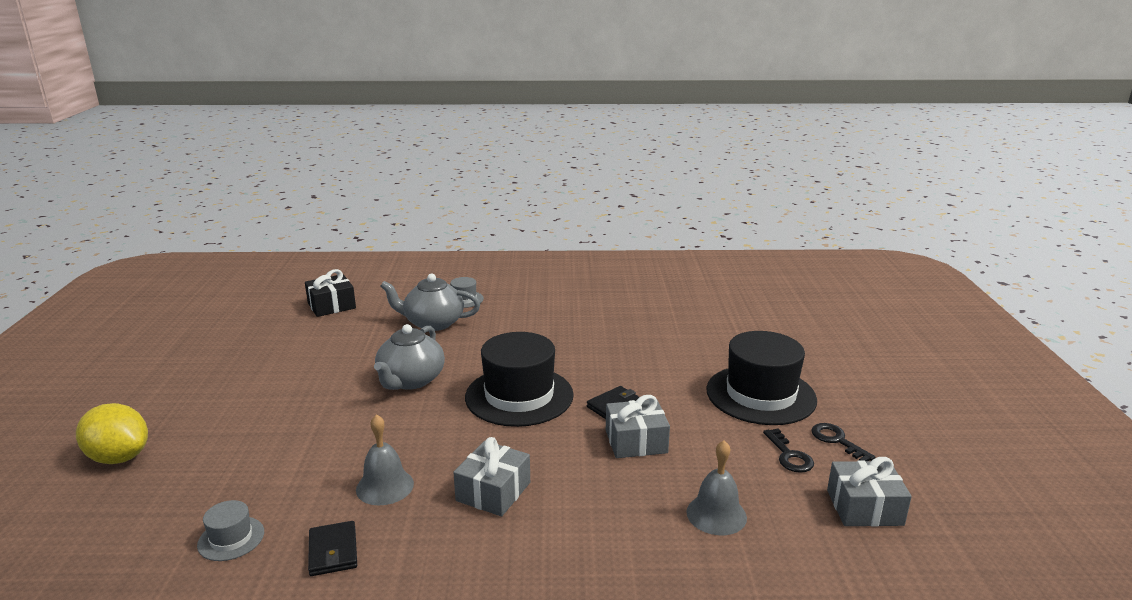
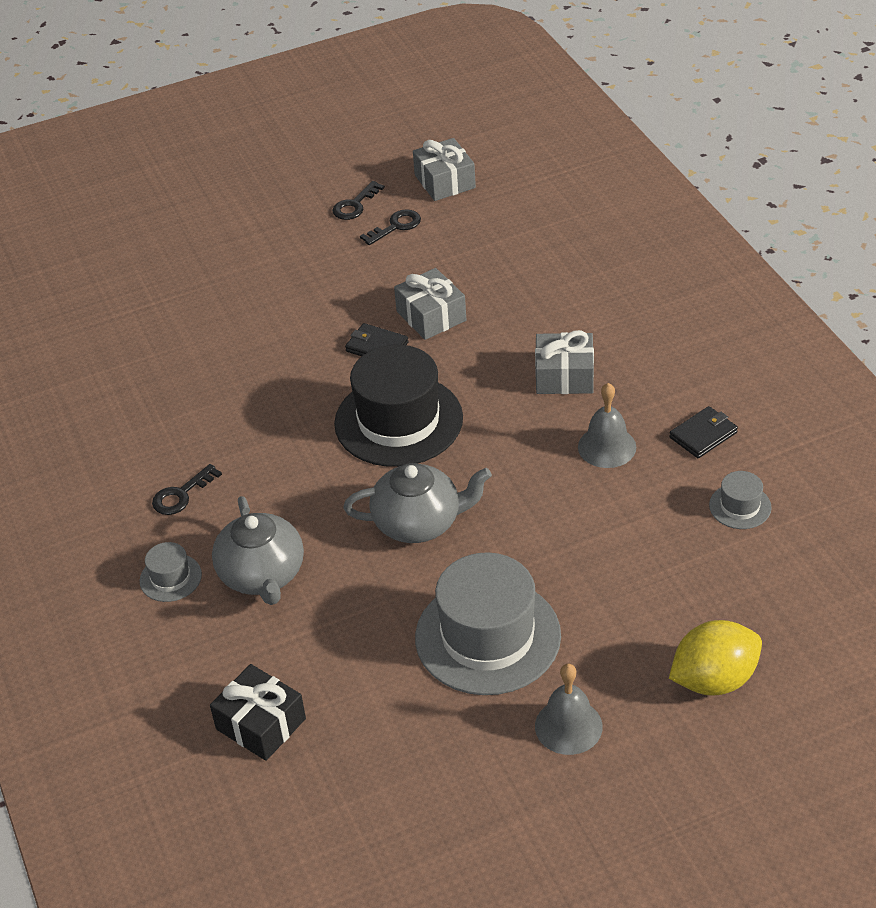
camera: 110 degrees left, 20 degrees up
yellow lemon [76,403,148,464] -> yellow lemon turned 60 degrees clockwise [669,620,762,696]
grey bell [686,440,747,535] -> grey bell moved to [535,664,603,755]
black hat [706,331,817,425] -> none
none -> black key [152,464,222,515]
none -> grey hat [415,552,561,695]

